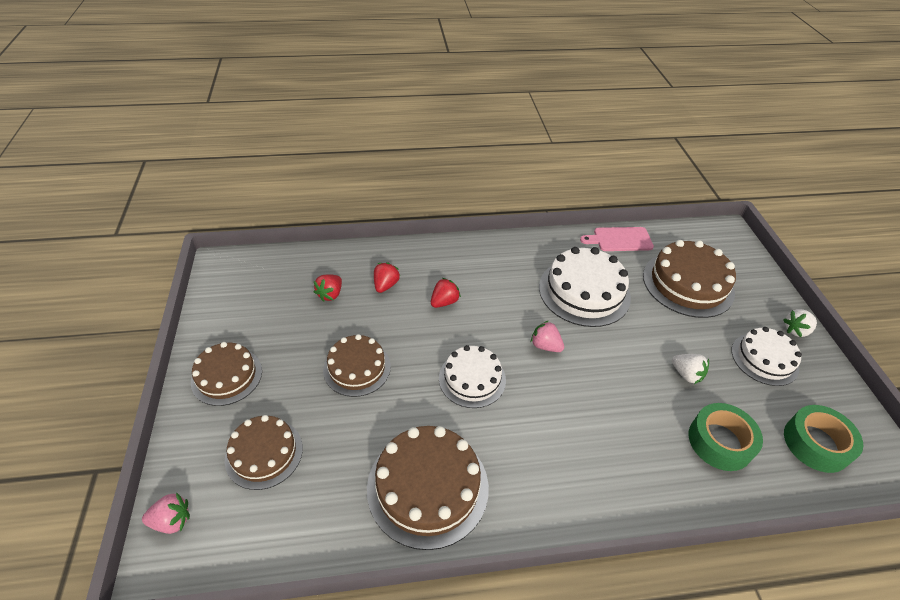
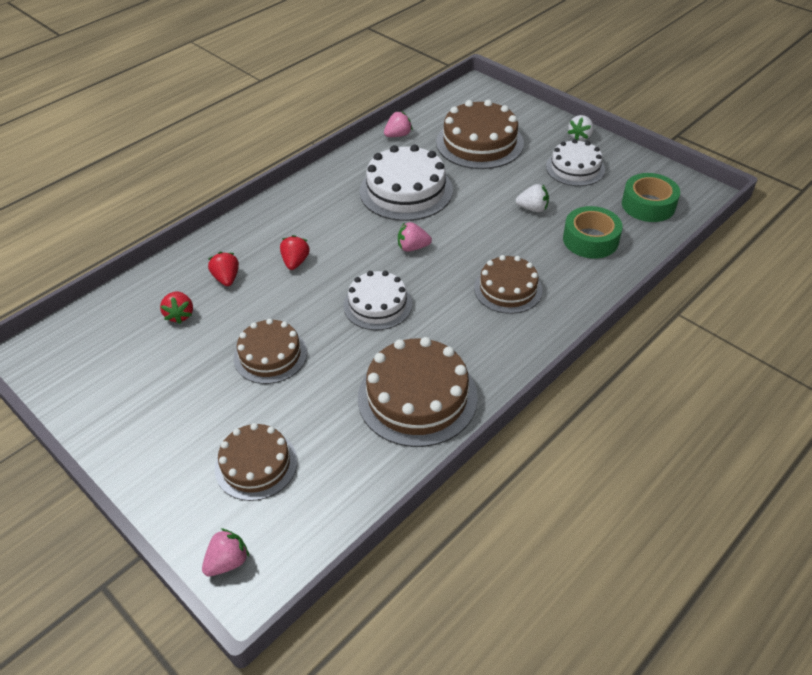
camera: 35 degrees left, 0 degrees up
brown cake [191,342,262,406] -> brown cake moved to [474,255,543,314]
pink cutting board [580,227,654,251] -> pink strawberry [384,111,413,137]

